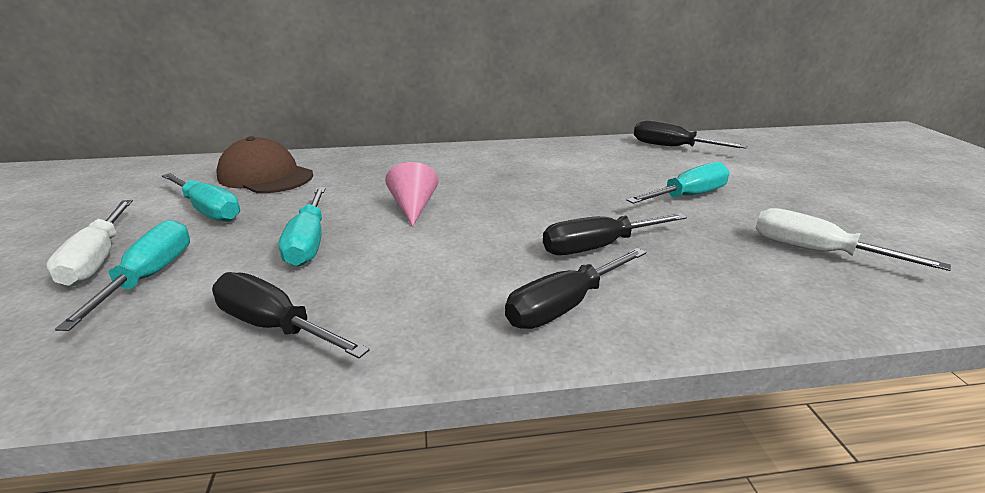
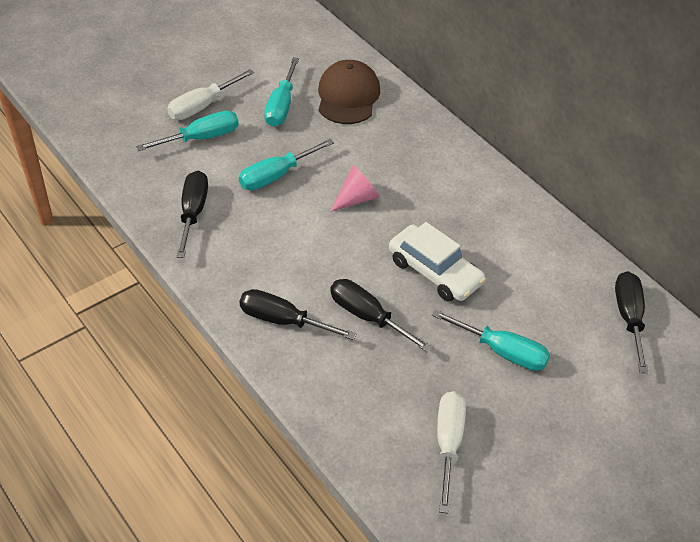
camera: 60 degrees right, 20 degrees up
none -> white car [389,222,486,302]

